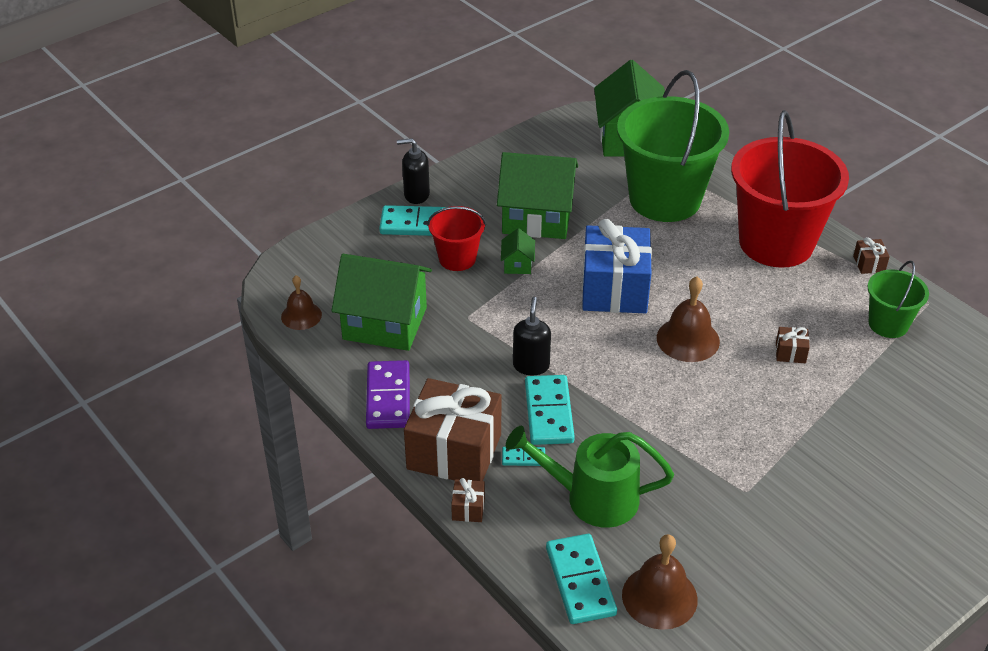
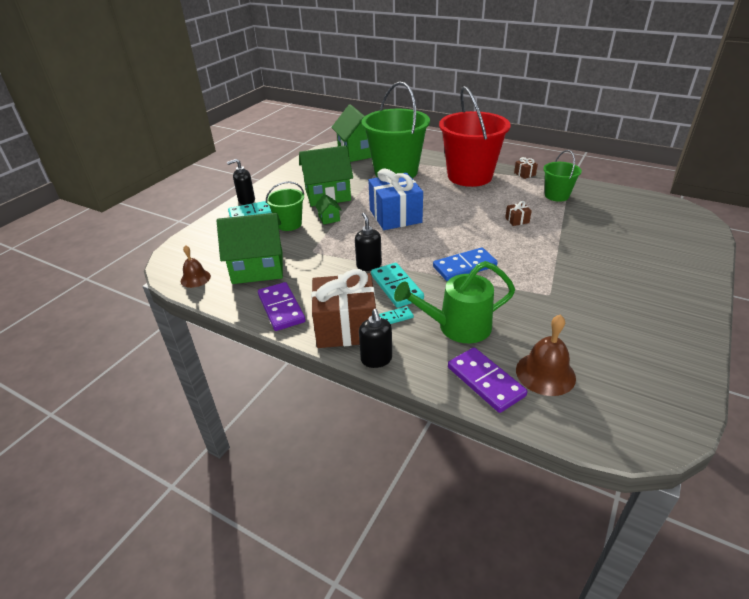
camera: 20 degrees left, 5 degrees down
red bucket [427,206,486,271] -> green bucket [266,181,304,231]
brown gift [451,478,485,522] -> black soap dispenser [359,309,392,368]
turquoise domino [546,534,617,624] -> purple domino [448,347,527,413]
brown bell [657,276,720,362] -> none
none -> blue domino [433,247,498,281]

